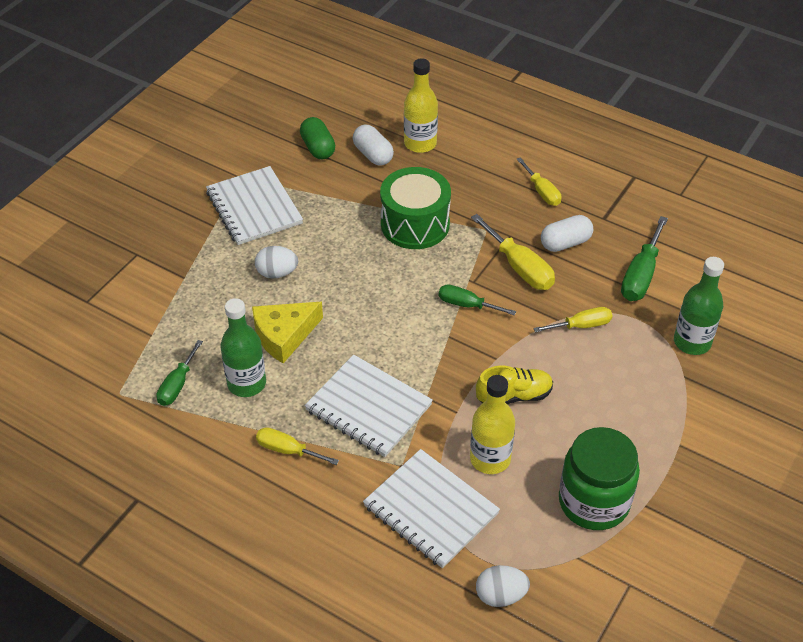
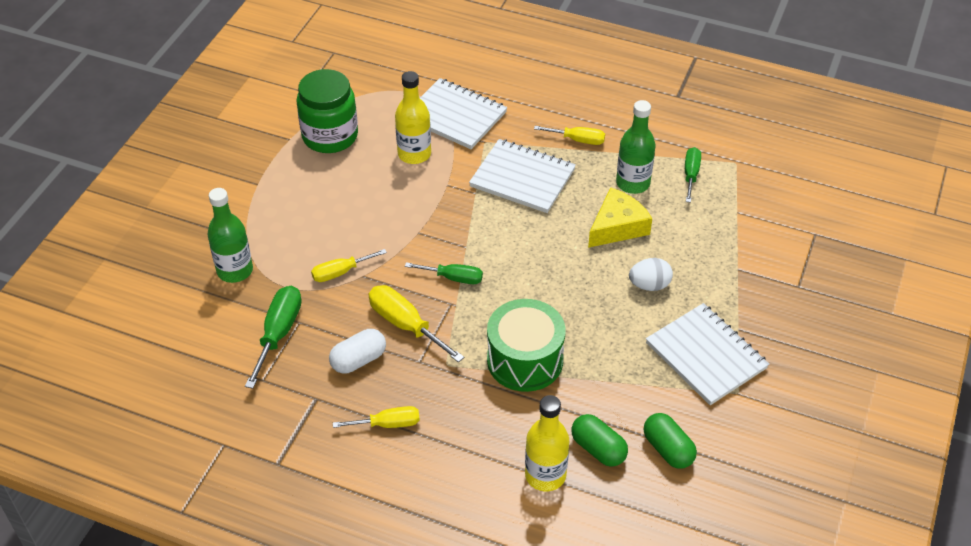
camera: 170 degrees right, 0 degrees up
white capsule [353,125,394,165] -> green capsule [571,414,628,467]
yellow shoe [476,365,553,404] -> none
white egg [476,565,530,607] -> none
yellow screwdriver [516,157,561,206] -> yellow screwdriver turned 120 degrees clockwise [333,406,420,428]

